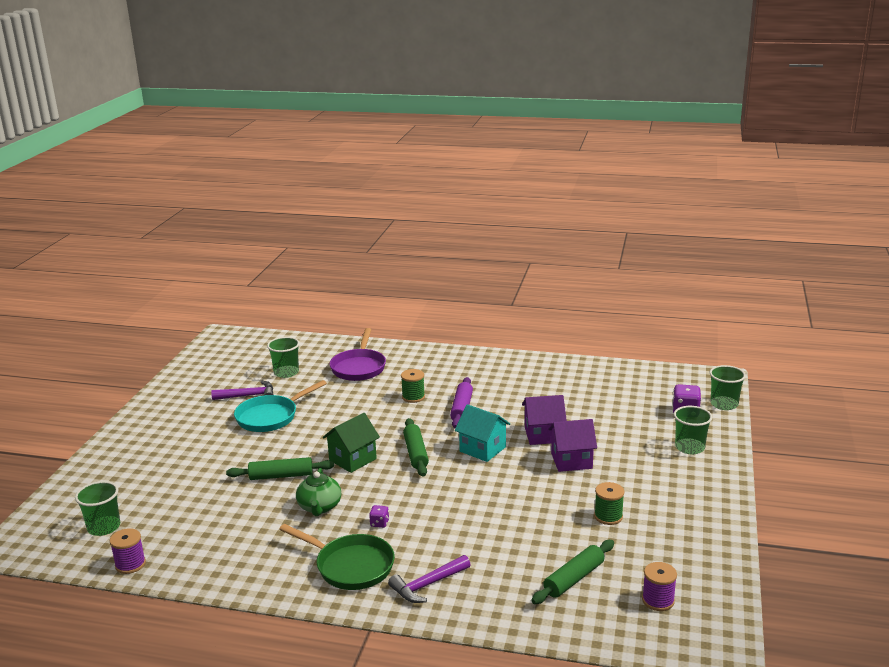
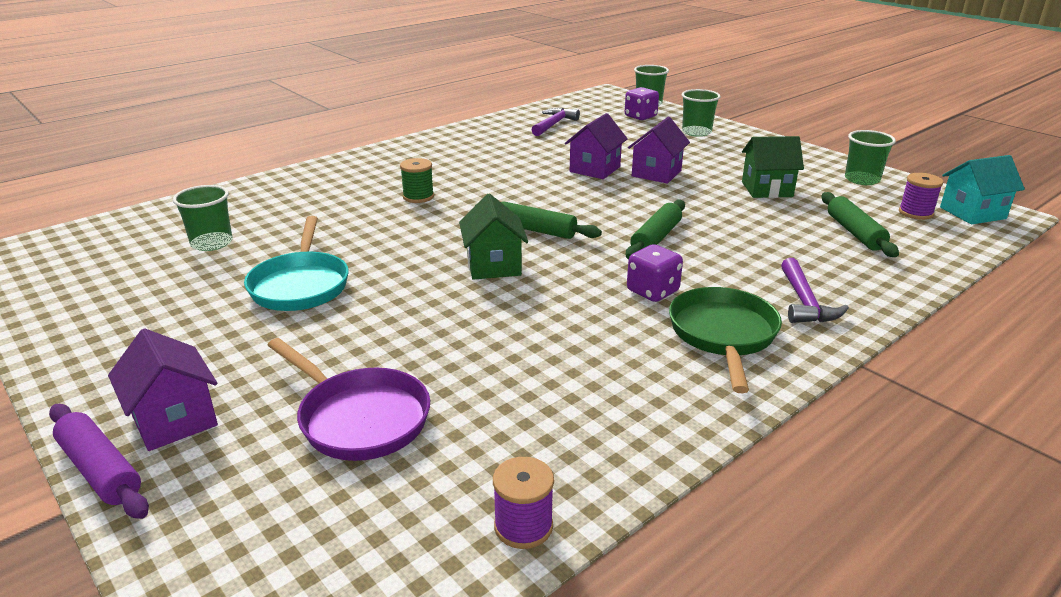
camera: 55 degrees left, 5 degrees up
green cup [75,481,120,536] -> green cup moved to [845,130,896,185]
purple hammer [211,381,273,400] -> purple hammer moved to [531,108,580,136]
green rolling pin [226,457,334,480] -> green rolling pin moved to [626,200,685,259]
green pan [279,524,395,590] -> green pan turned 60 degrees counterclockwise [669,287,782,393]
green teapot [296,468,341,516] -> none
purple pan [329,328,386,381] -> purple pan moved to [267,338,430,461]
purple dice [369,505,389,528] -> purple dice [627,244,683,302], size x1.79
purple rolling pin [450,377,473,428] -> purple rolling pin moved to [49,404,149,519]
turquoise house [455,404,510,462] -> turquoise house moved to [940,155,1025,224]
green spool [594,482,625,525] -> green house [742,136,804,198]
none -> purple house [108,328,218,451]

